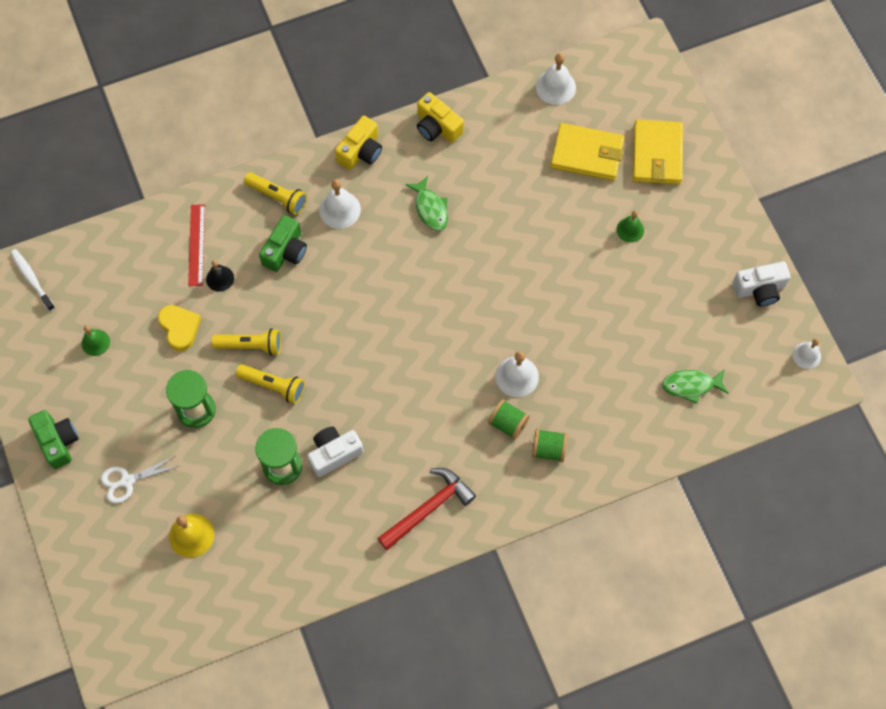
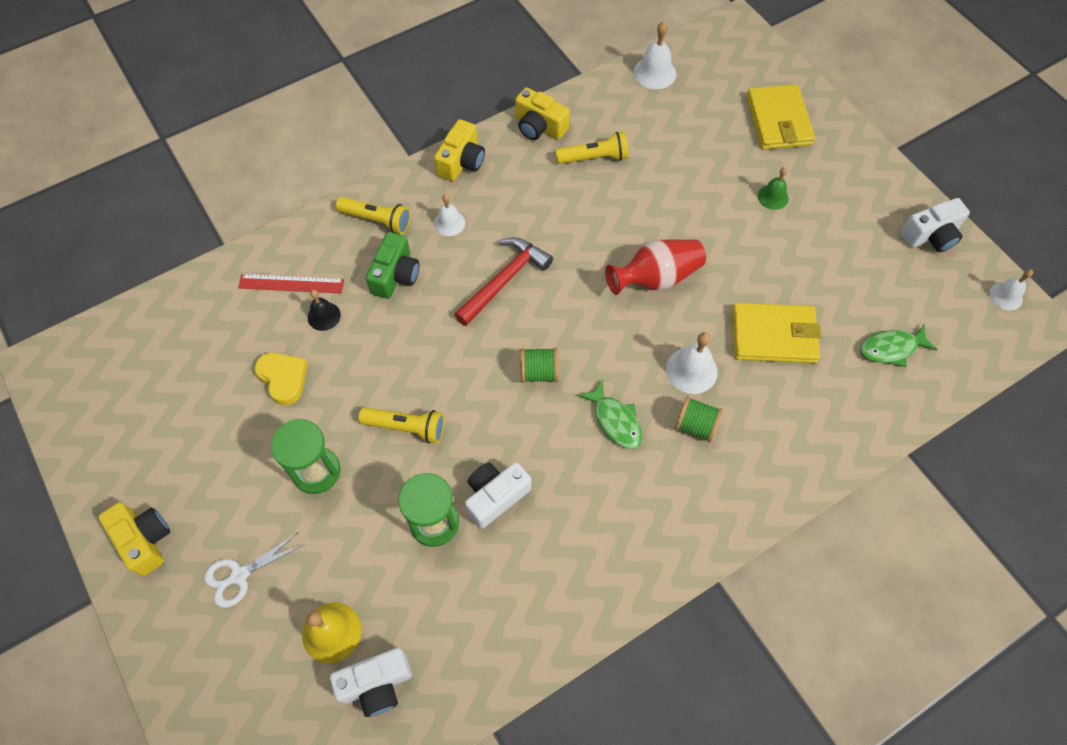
camera: 10 degrees left, 5 degrees down
white toothbrush [10,249,55,311] -> none
green camera [28,410,79,469] -> yellow camera [99,502,170,576]
green bell [82,325,110,356] -> none
red ruler [188,204,205,286] -> red ruler turned 75 degrees counterclockwise [238,274,344,293]
yellow flashlight [211,328,281,356] -> yellow flashlight moved to [555,132,628,164]
white bell [319,179,361,229] -> white bell [434,194,465,236], size x0.66
red hammer [377,468,476,550] -> red hammer moved to [454,237,553,326]
green fish [405,176,448,231] -> green fish moved to [578,380,642,449]
green spool [532,429,567,462] -> green spool moved to [520,348,559,383]
yellow wallet [550,123,624,181] -> yellow wallet moved to [732,303,822,363]
none -> white camera [330,648,412,717]
none -> red vase [605,239,706,295]

